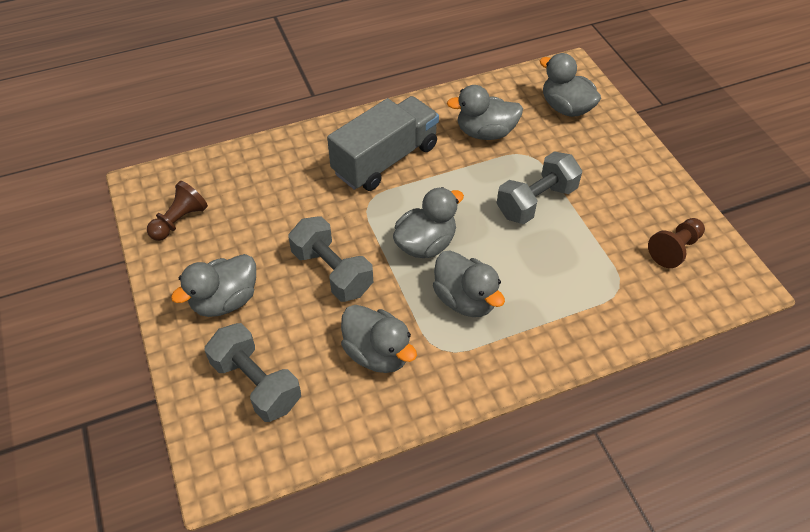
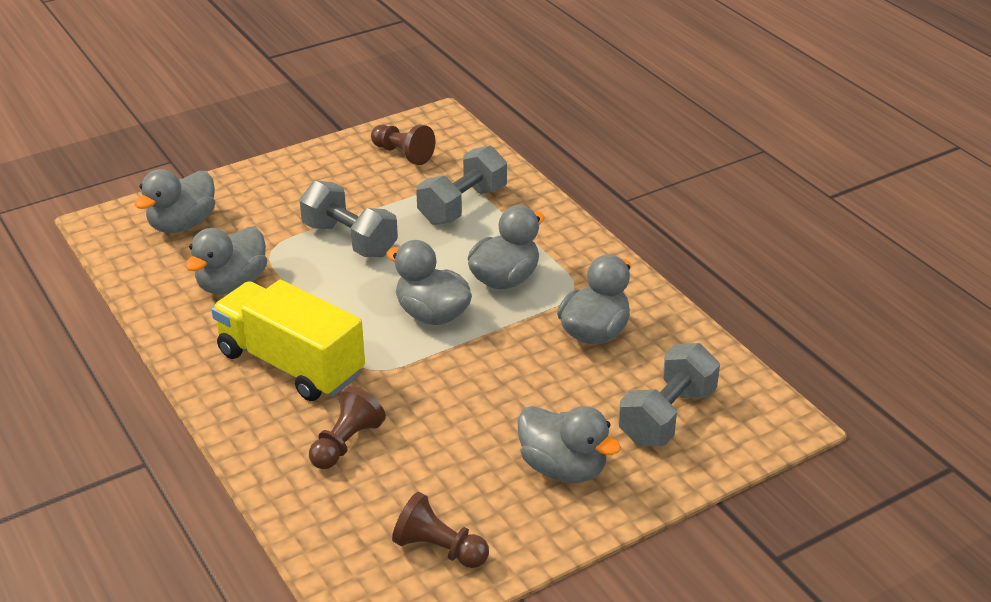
camera: 100 degrees left, 15 degrees down
grey dumbbell [288,216,373,302] -> grey dumbbell moved to [416,146,507,225]
grey truck [327,96,439,191] -> yellow truck [211,280,365,401]
grey duck [447,85,523,140] -> grey duck turned 45 degrees clockwise [185,226,267,295]
none -> brown pawn [309,386,386,469]

